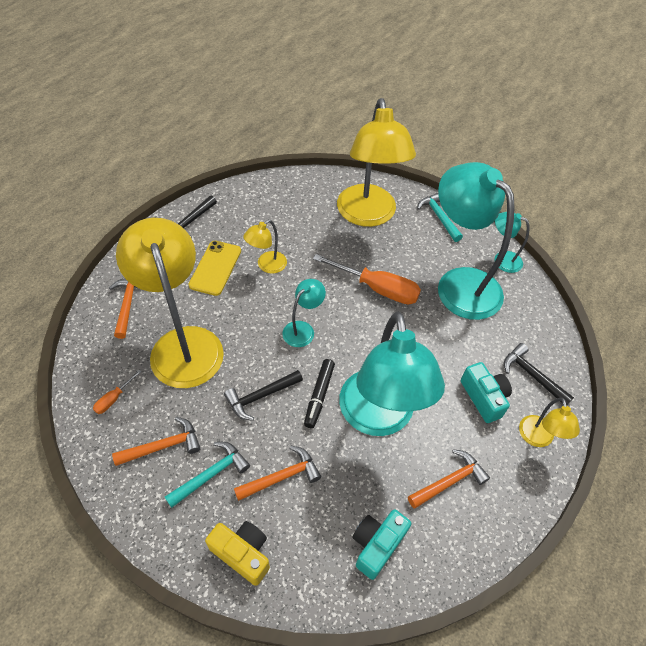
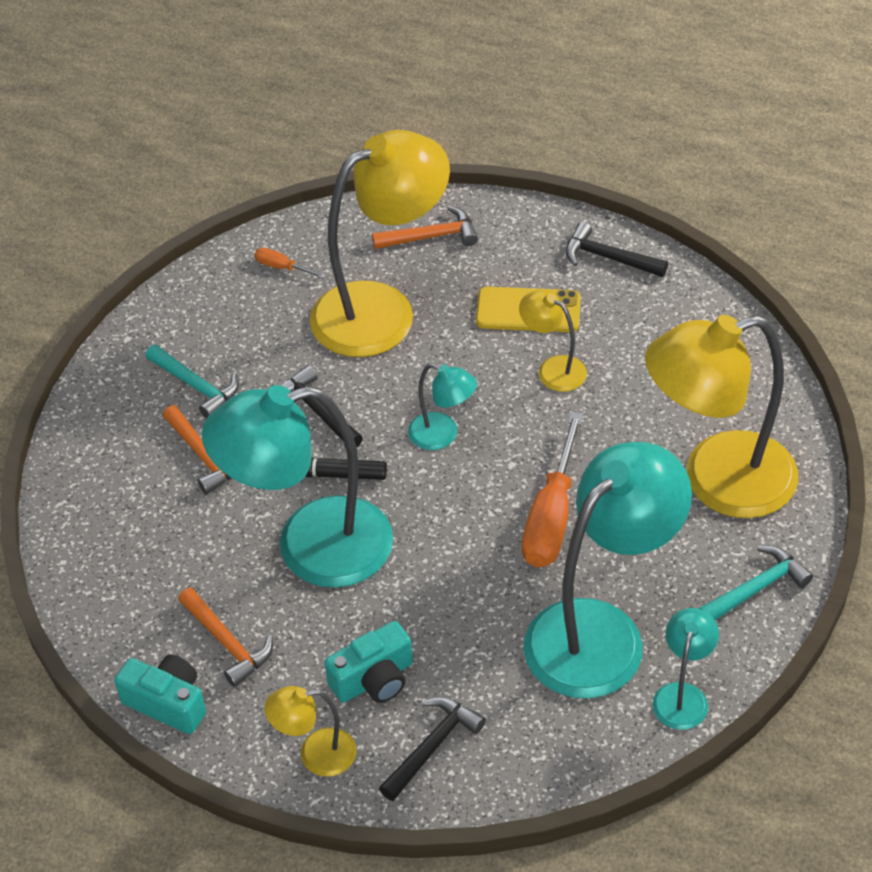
camera: 85 degrees right, 5 degrees down
orange hammer [112,417,201,466] -> none
yellow camera [205,521,270,586] -> none
turquoise camera [352,509,411,580] -> turquoise camera moved to [114,655,206,734]

